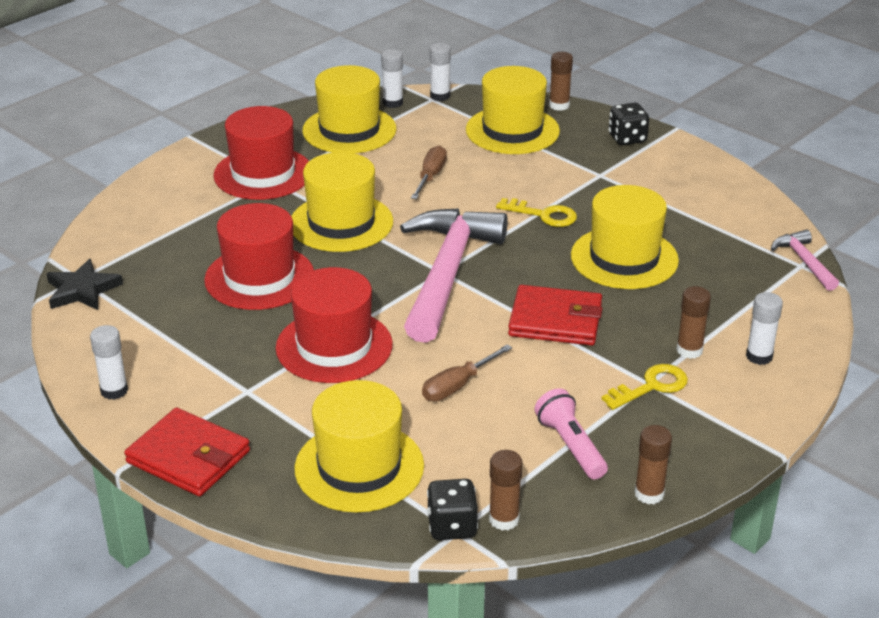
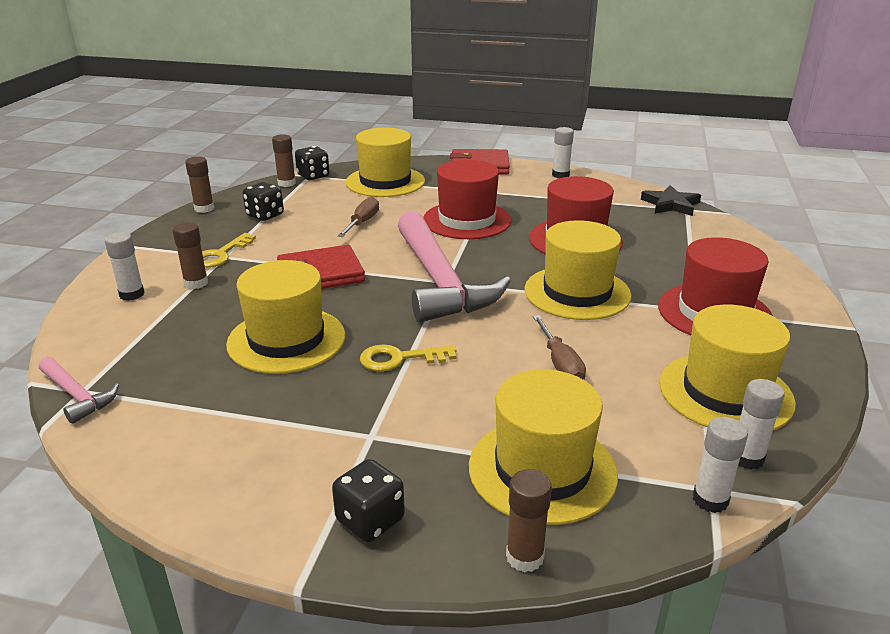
camera: 150 degrees right, 5 degrees down
pink flashlight [534,388,608,479] -> black dice [243,182,284,221]

